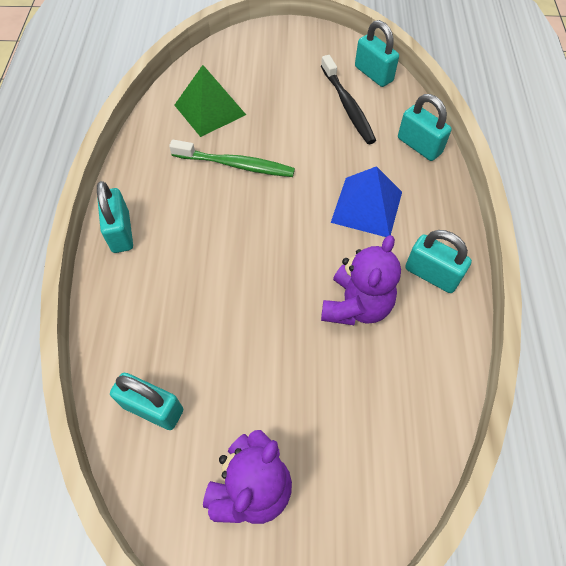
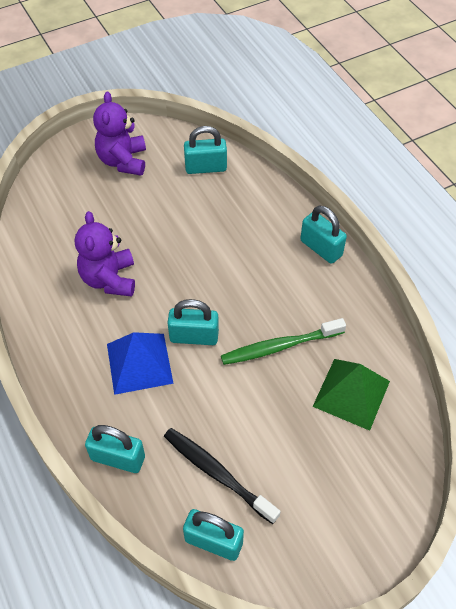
camera: 150 degrees right, 5 degrees down
turquoise padlock [405,230,472,293] -> turquoise padlock moved to [168,299,219,345]

